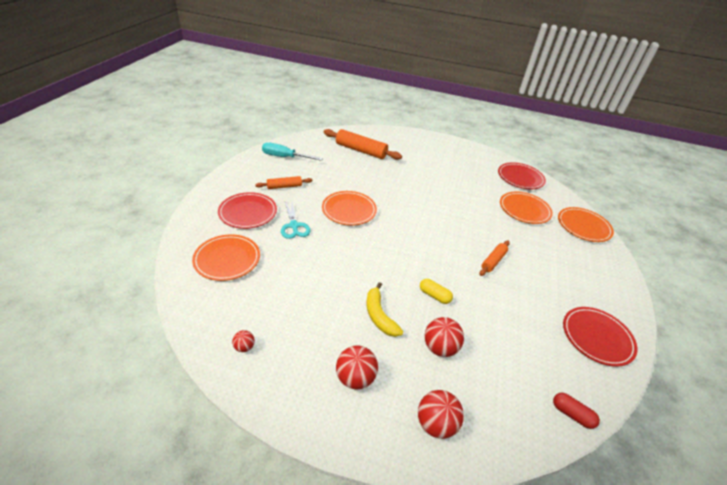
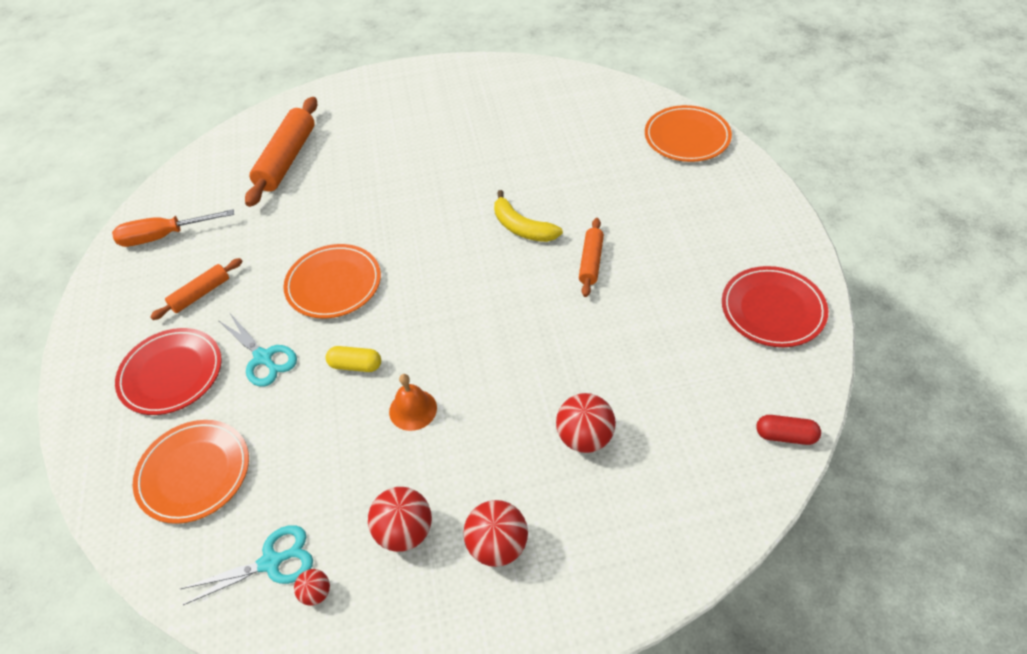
camera: 20 degrees left, 10 degrees up
turquoise screwdriver [262,142,323,161] -> orange screwdriver [112,209,234,247]
orange rolling pin [324,129,402,160] -> orange rolling pin turned 75 degrees counterclockwise [245,97,317,207]
yellow banana [366,282,403,337] -> yellow banana moved to [494,190,563,242]
red ball [418,390,464,439] -> red ball moved to [368,487,432,552]
yellow capsule [420,279,453,304] -> yellow capsule moved to [326,346,381,372]
red plate [498,162,546,189] -> none
orange plate [500,192,553,224] -> none
none -> turquoise scissors [180,525,313,605]
none -> orange bell [389,374,437,431]

